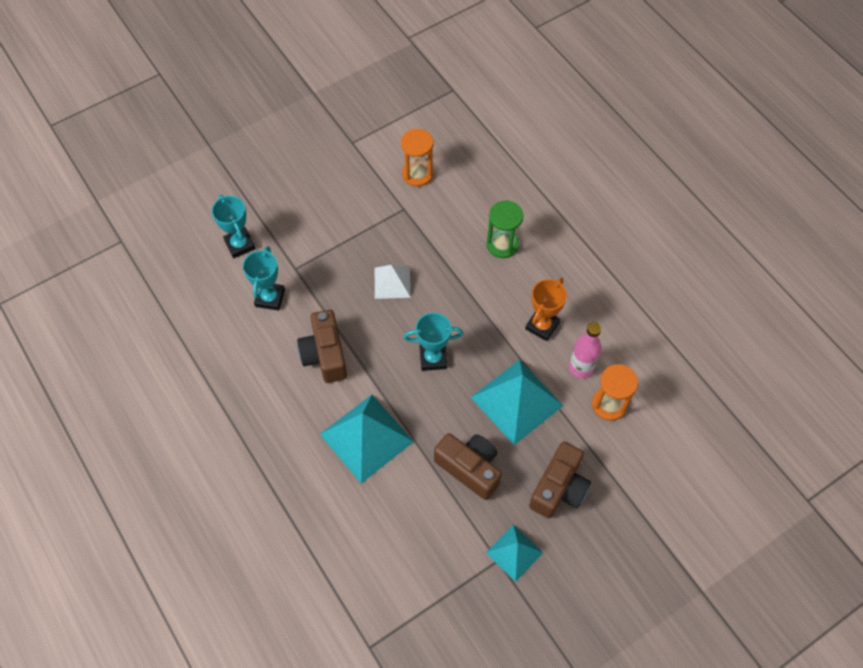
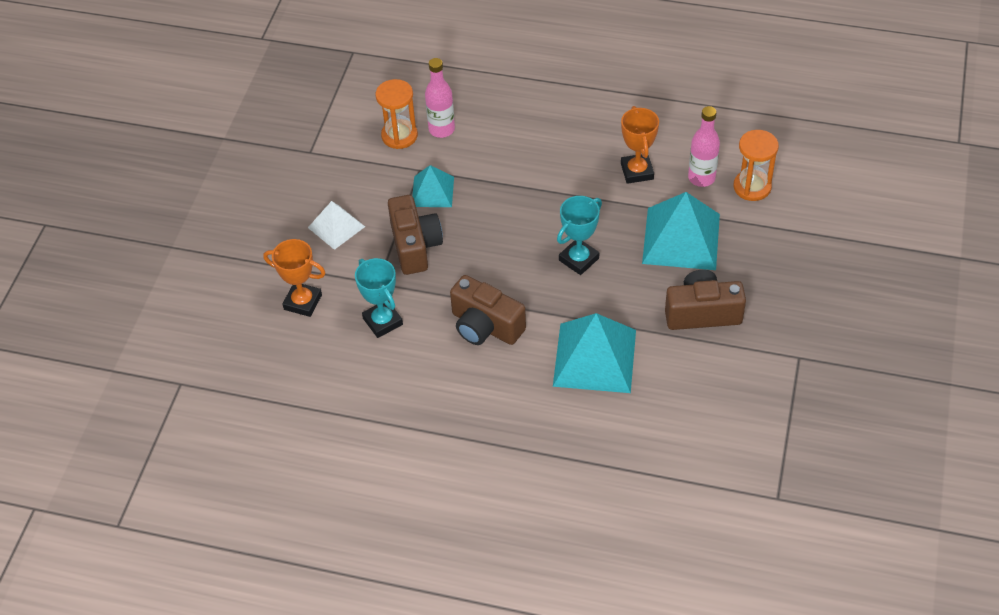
camera: 40 degrees left, 10 degrees down
turquoise trophy [212,195,256,258] -> orange trophy [263,239,325,317]
white pyramid [375,265,411,299] -> white pyramid moved to [308,201,365,250]
turquoise pyramid [486,525,543,582] -> turquoise pyramid moved to [412,165,454,207]
green hourglass [487,200,523,258] -> none
brown camera [529,442,591,518] -> brown camera moved to [388,195,443,275]
none -> pink bottle [425,58,455,138]

